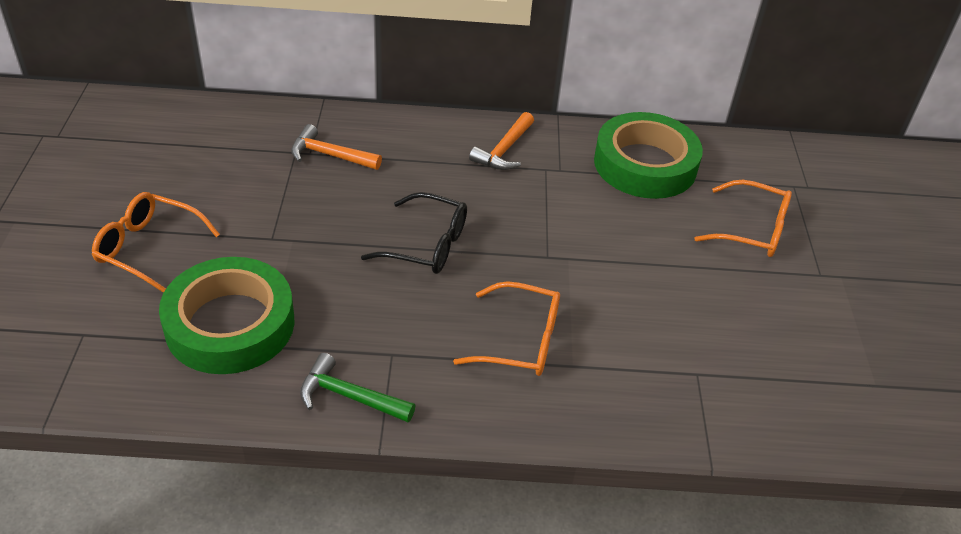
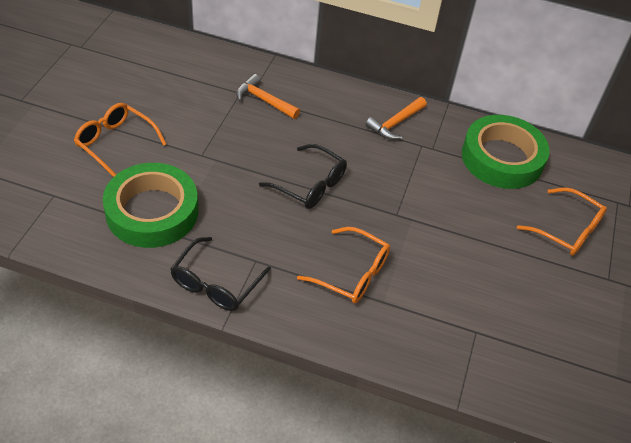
camera: 15 degrees right, 5 degrees up
green hammer [300,353,416,422] -> black glasses [170,237,271,311]

